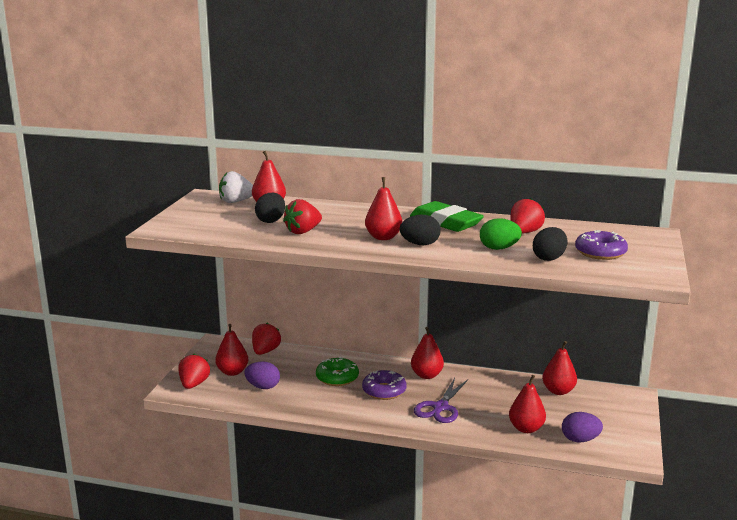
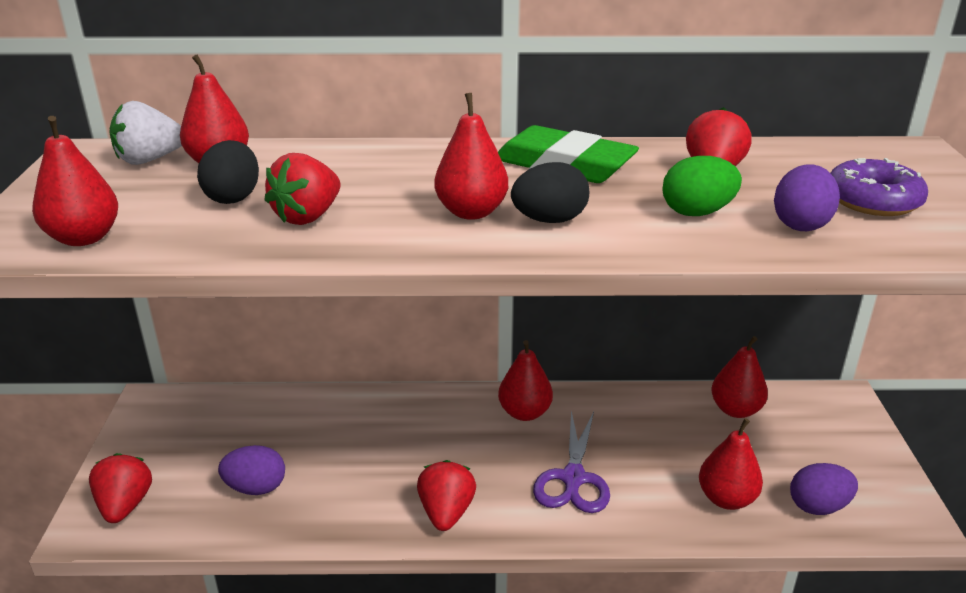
camera: 15 degrees left, 10 degrees up
red pear [215,324,248,376] -> red pear moved to [32,116,118,246]
red strawberry [252,323,281,355] -> red strawberry moved to [417,460,476,531]
green donut [316,357,359,386] -> none
purple donut [362,370,407,400] -> none
black egg [533,227,568,261] -> purple egg [774,164,840,231]

